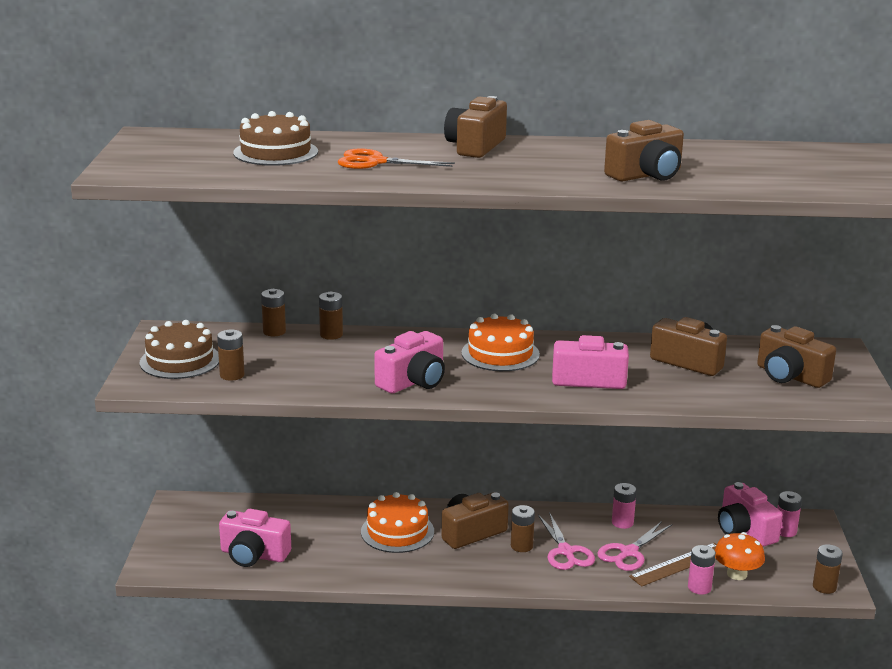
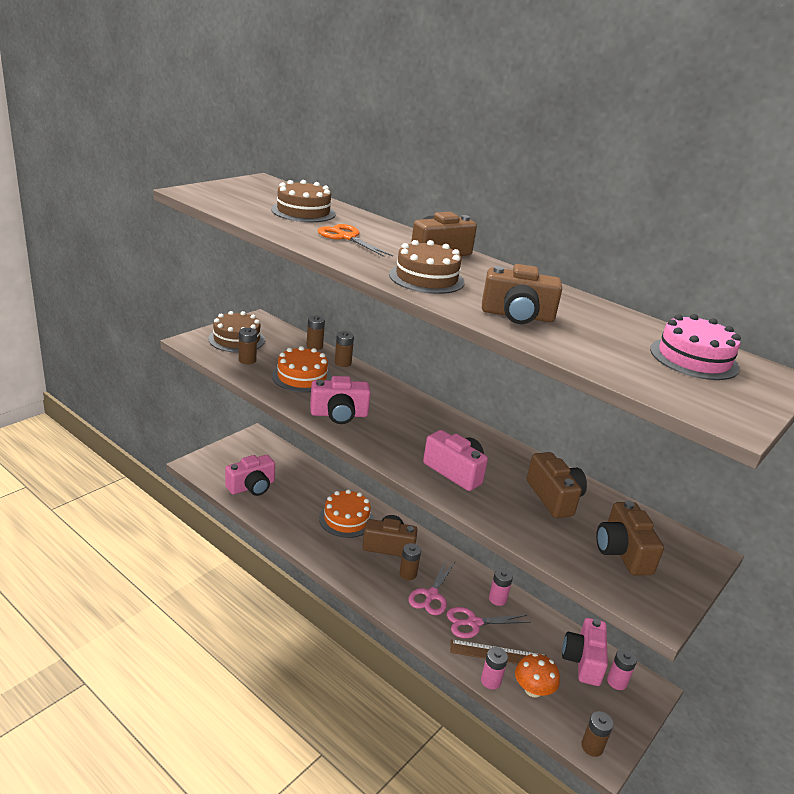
camera: 35 degrees right, 5 degrees up
pink camera [219,509,291,567] -> pink camera turned 90 degrees counterclockwise [225,455,275,496]
orange cake [461,314,540,371] -> orange cake moved to [272,346,332,393]
none -> brown cake [389,240,465,294]
none -> pink cake [650,314,741,380]

